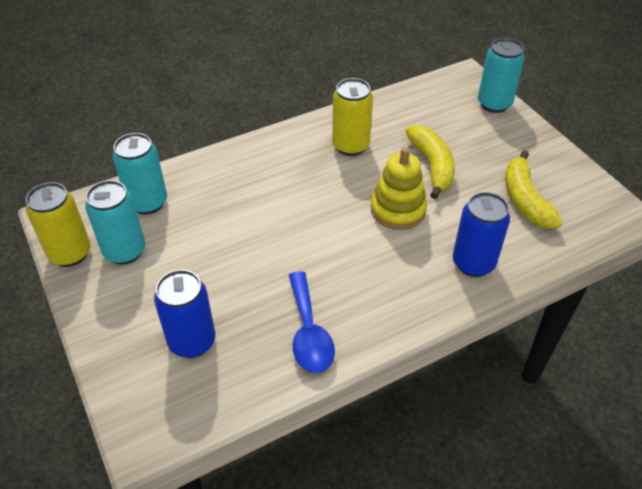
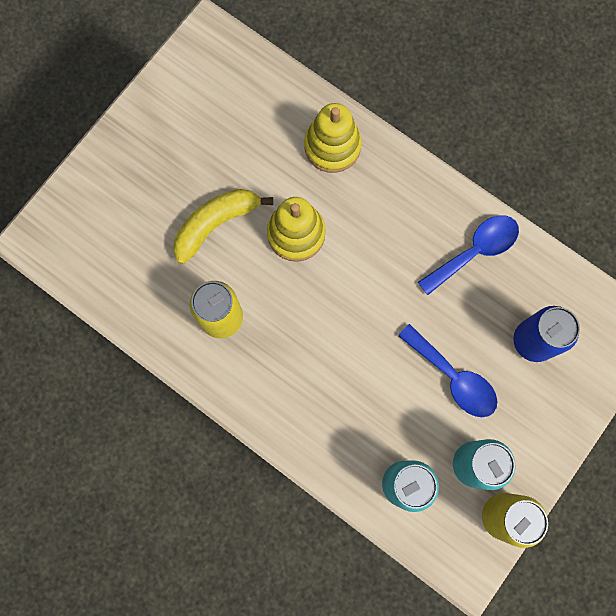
camera: 115 degrees left, 30 degrees up
blue can [453,192,510,277] -> yellow stacking toy [304,103,362,173]
turquoise can [478,38,525,113] -> none
yellow banana [505,150,563,229] -> none
none -> blue spoon [398,324,497,417]

